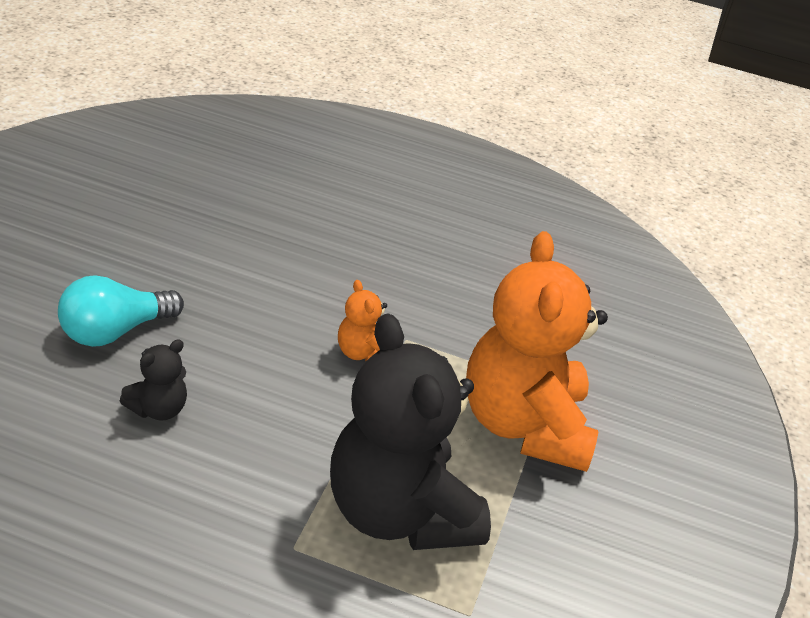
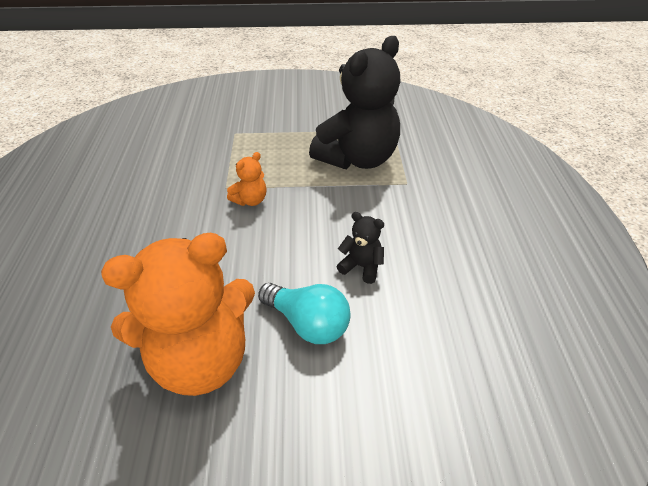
camera: 105 degrees left, 5 degrees up
orange teddy bear [466,231,608,472] -> orange teddy bear moved to [101,233,255,396]

